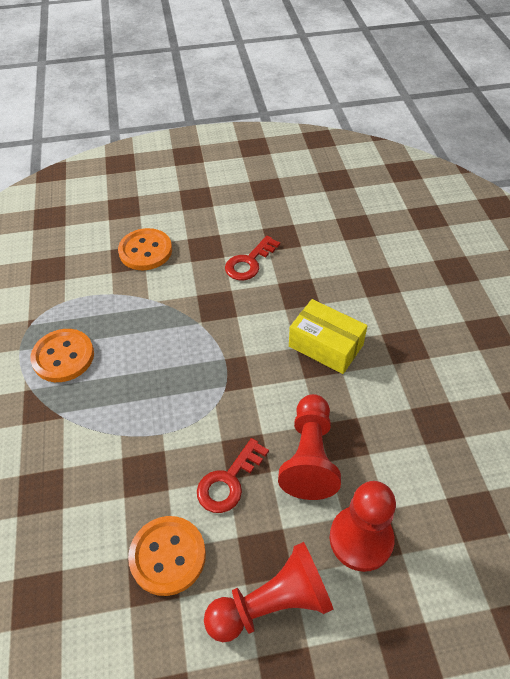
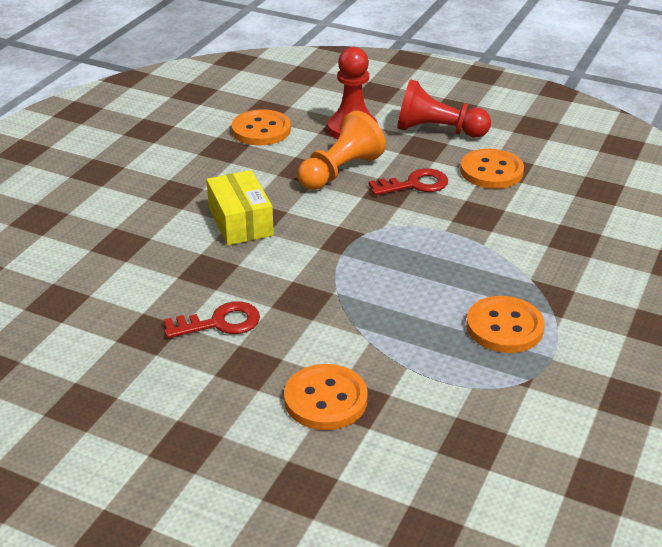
camera: 145 degrees left, 15 degrees down
red pawn [278,394,341,500] -> orange pawn [297,111,386,190]
none -> orange button [231,109,291,145]

